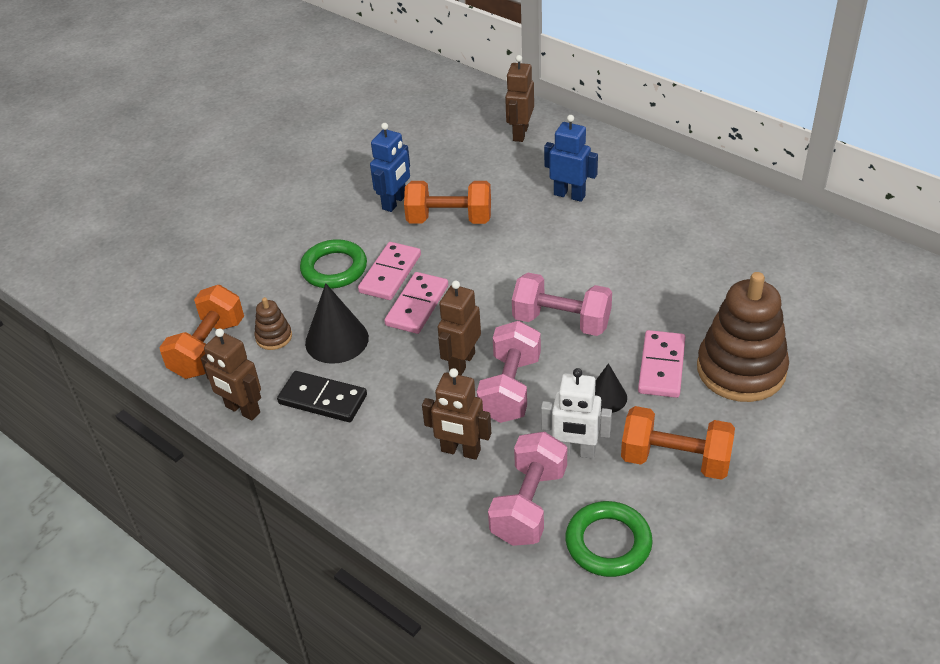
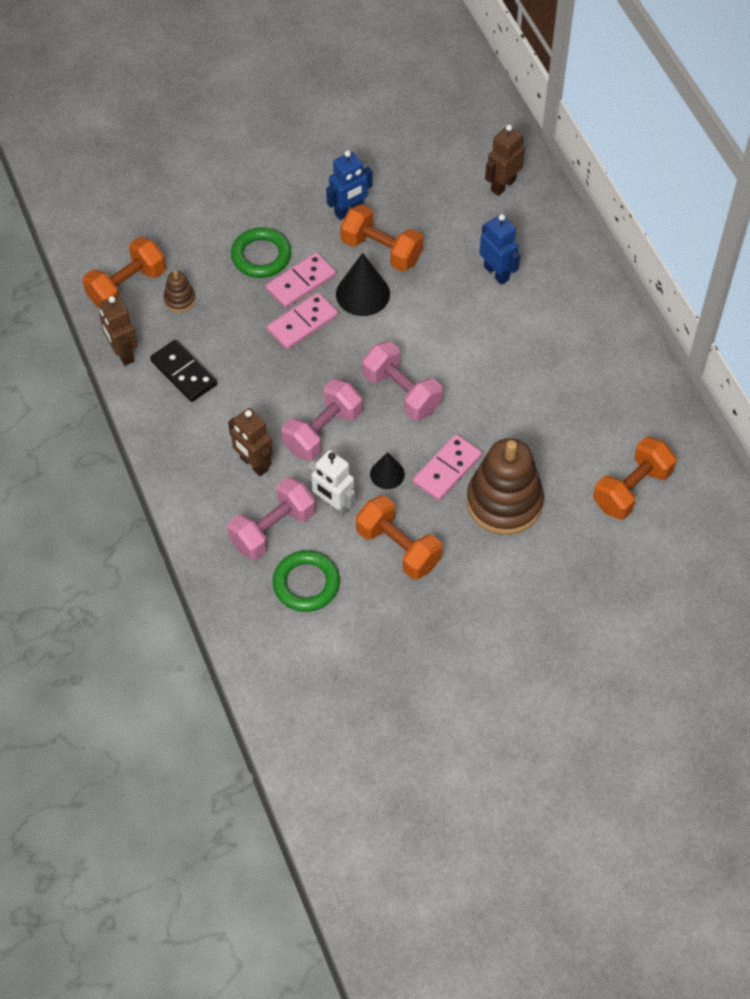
camera: 25 degrees right, 15 degrees up
black cone [305,283,369,364] -> black cone moved to [336,253,390,316]
brown robot [438,281,481,375] -> none
none -> orange dumbbell [593,437,676,520]

